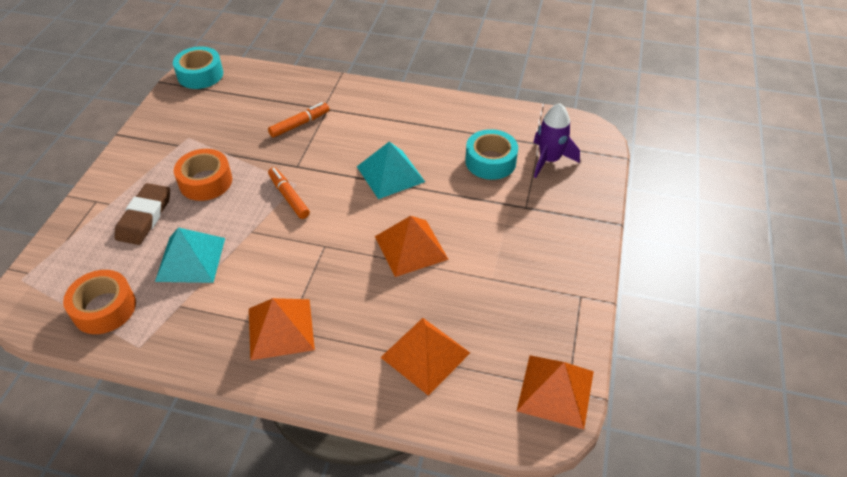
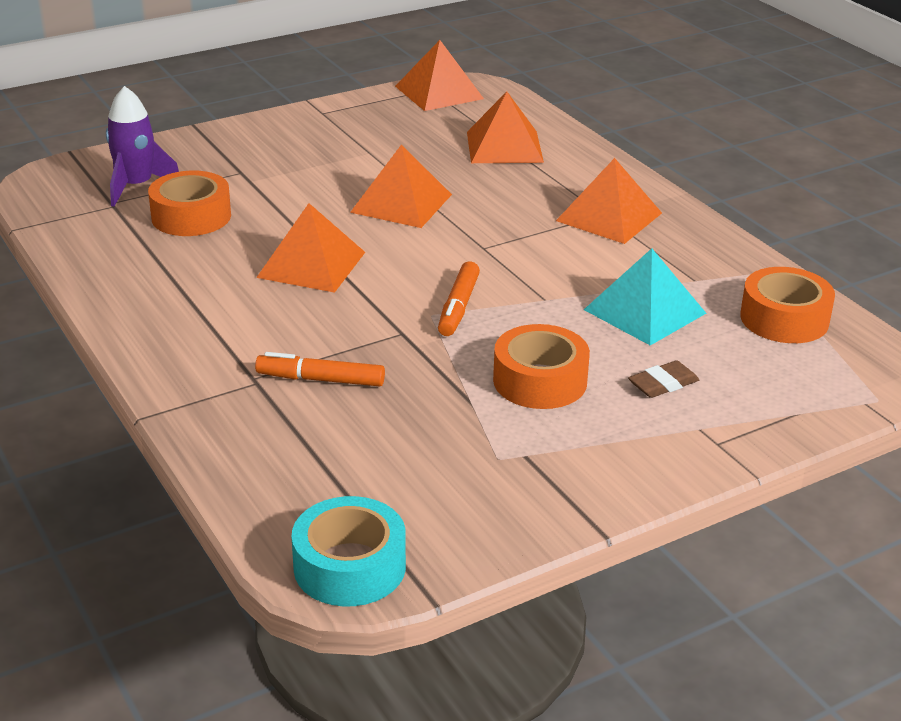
camera: 135 degrees left, 15 degrees down
brown eraser [115,183,170,245] -> brown eraser [628,360,699,398], size x0.59
turquoise pyramid [357,142,425,199] -> orange pyramid [256,203,365,293]
turquoise tape [465,129,518,180] -> orange tape [148,171,231,236]

